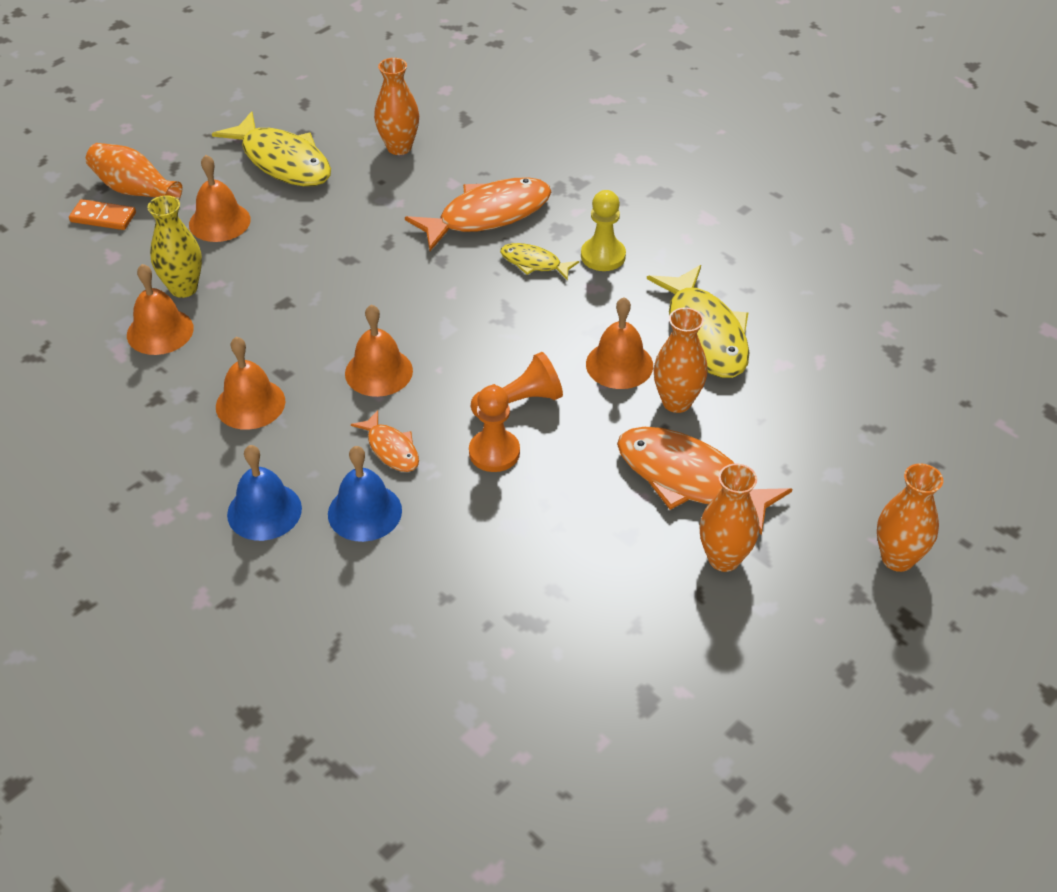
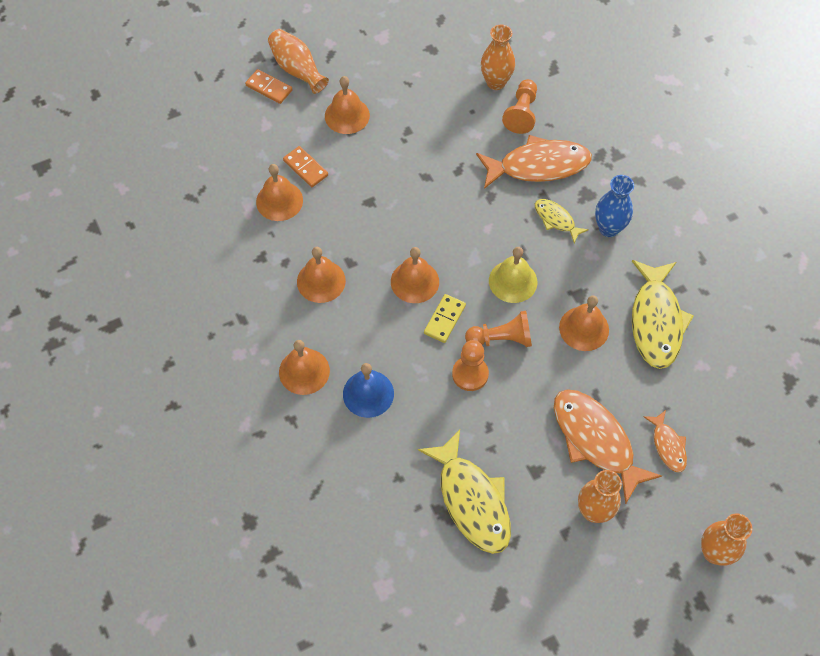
camera: 20 degrees right, 15 degrees up
yellow vase [148,195,202,298] -> orange domino [283,146,328,187]
yellow fish [212,111,331,186] -> yellow fish moved to [418,430,511,554]
blue bell [227,445,302,541] -> orange bell [279,340,330,395]
orange fish [351,410,419,472] -> orange fish moved to [644,410,687,472]
yellow pawn [581,190,626,271] -> blue vase [595,175,634,237]
orange vase [653,308,708,413] -> none
none -> yellow domino [424,294,466,343]
none -> yellow bell [489,247,537,303]
none -> orange pawn [502,79,537,134]

